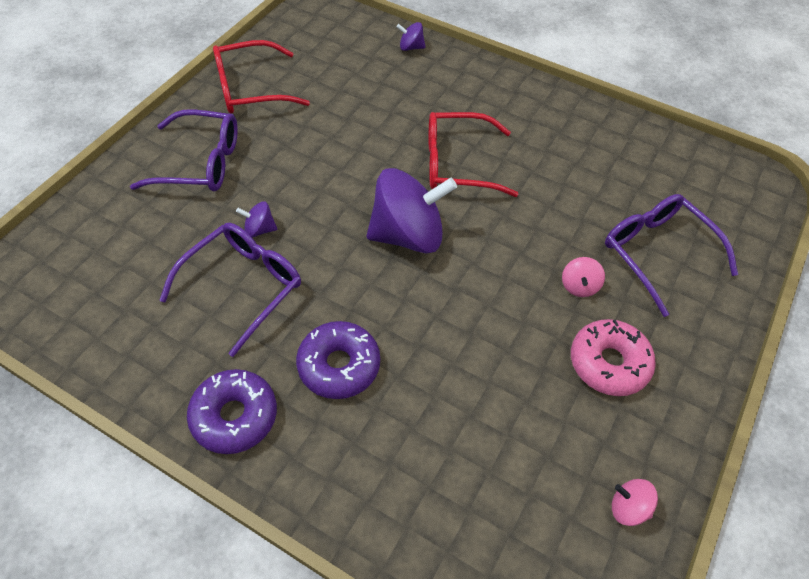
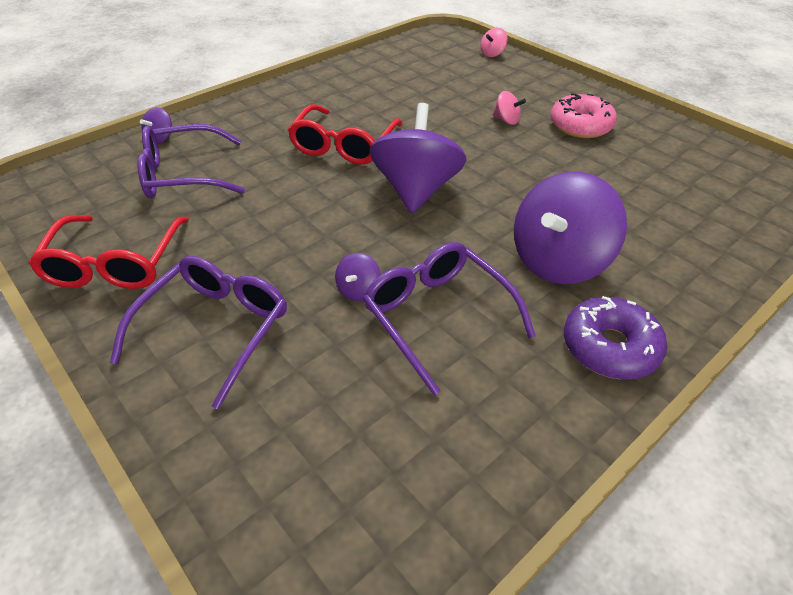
camera: 70 degrees left, 10 degrees down
purple donut [296,321,380,399] -> purple spinning top [514,171,627,284]
purple glasses [605,194,738,317] -> purple glasses moved to [137,124,245,198]
pink spinning top [612,479,658,526] -> pink spinning top moved to [481,28,508,57]

